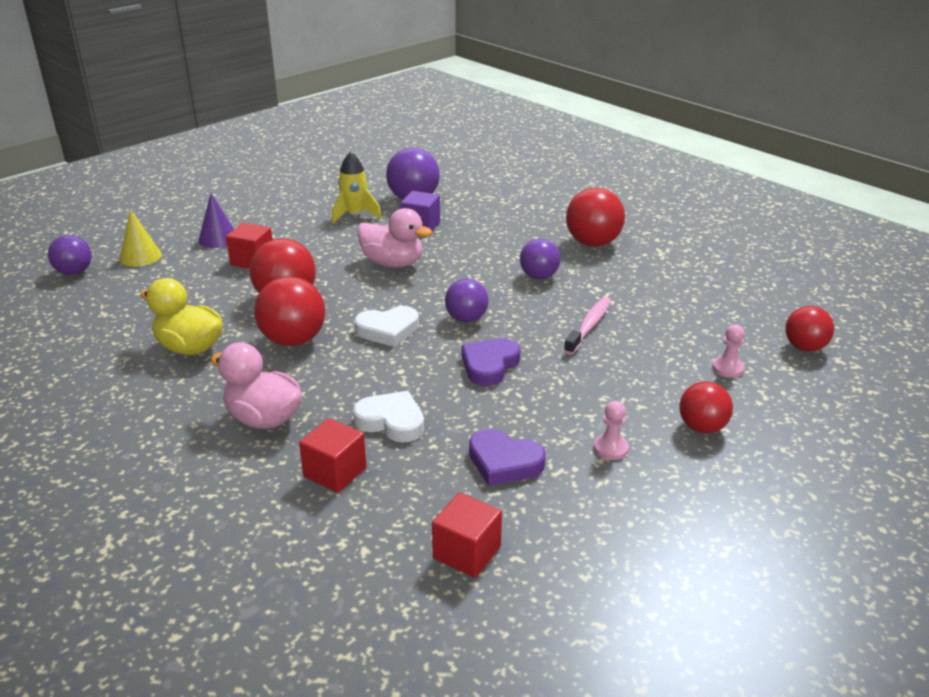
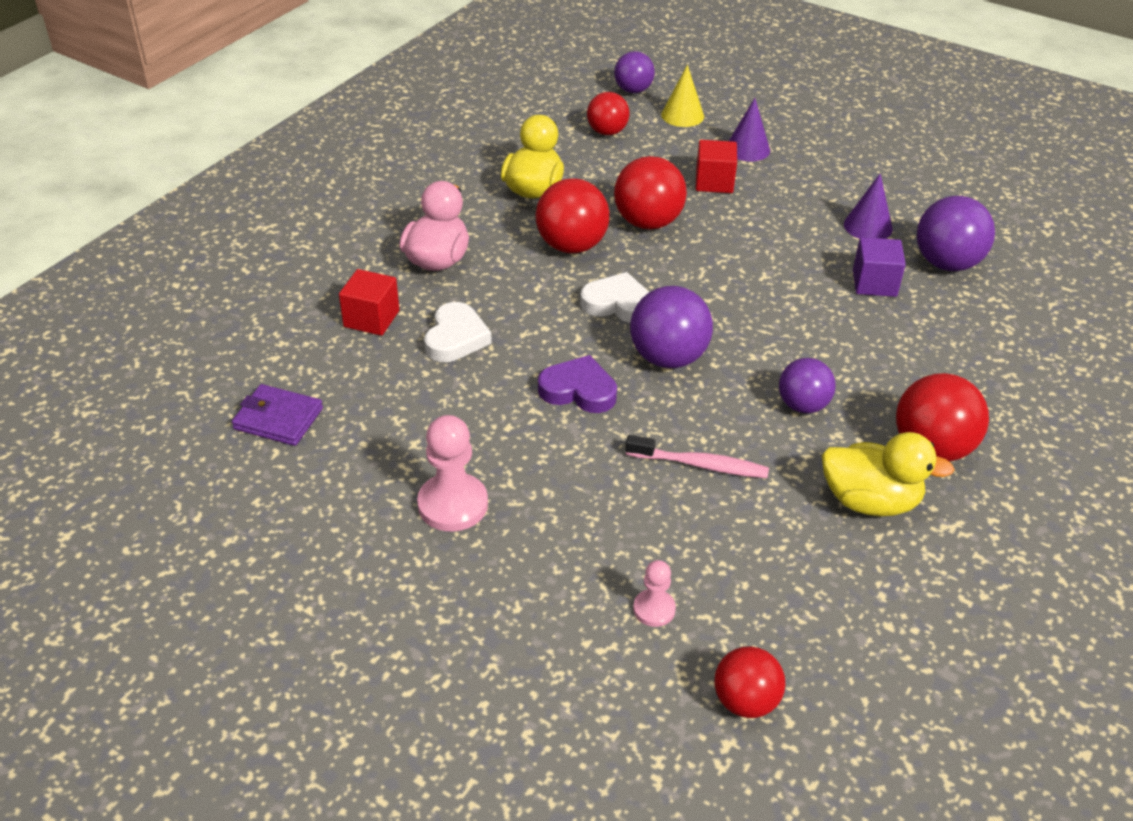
camera: 75 degrees right, 10 degrees up
yellow rocket [332,152,382,224] -> purple cone [844,173,893,239]
white heart [354,306,419,347] -> white heart turned 135 degrees clockwise [580,272,649,323]
pink duck [357,208,433,268] -> none
red cube [432,493,502,578] -> purple wallet [232,384,323,446]
purple ball [445,279,489,322] -> purple ball [630,286,713,368], size x1.53
purple heart [469,429,546,486] -> none
pink pawn [594,401,629,460] -> pink pawn [417,415,488,532], size x1.79
red ball [679,381,733,433] -> red ball moved to [587,92,629,135]
none -> yellow duck [822,432,954,517]

